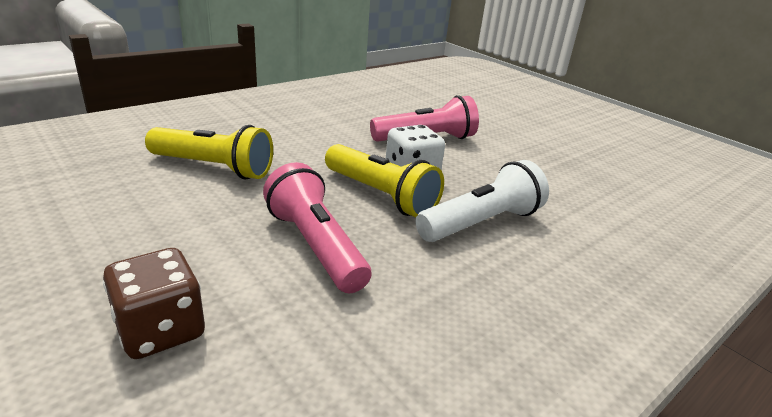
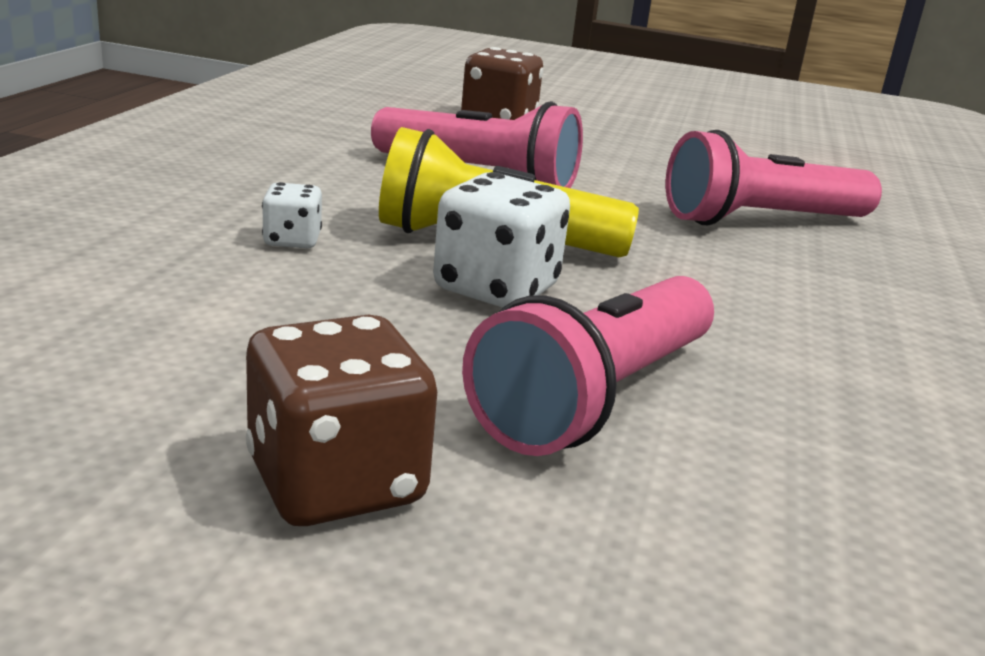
camera: 145 degrees right, 5 degrees down
yellow flashlight [145,125,273,180] -> pink flashlight [665,130,882,225]
white flashlight [416,160,549,242] -> white dice [262,182,322,248]
none -> brown dice [246,315,437,526]

